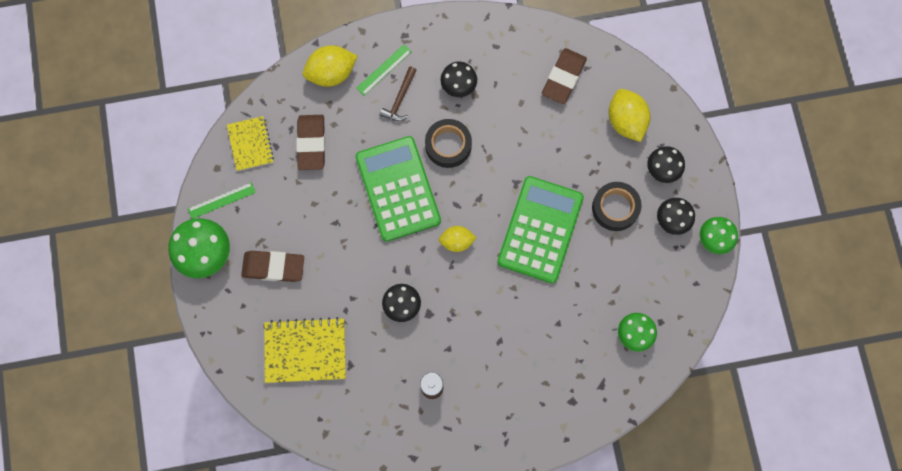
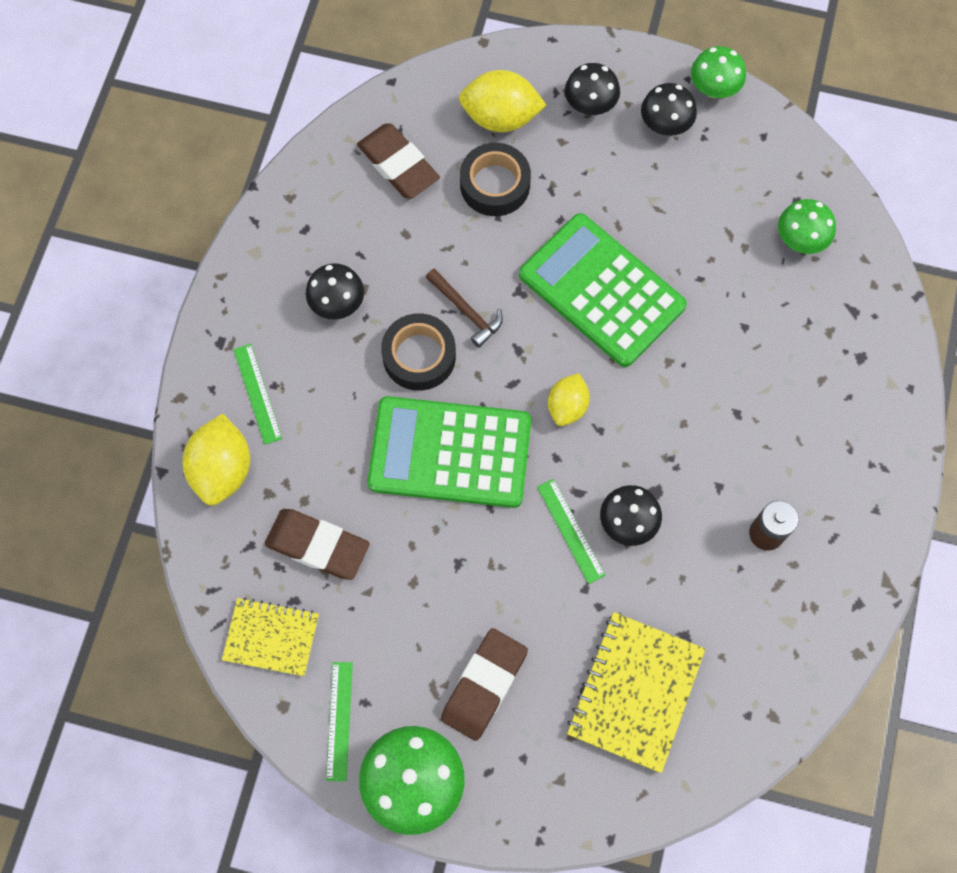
camera: 65 degrees left, 5 degrees down
brown hammer [380,66,416,121] -> brown hammer moved to [426,268,503,348]
black tape [592,182,642,231] -> black tape moved to [460,143,531,216]
none -> green ruler [537,479,605,584]

